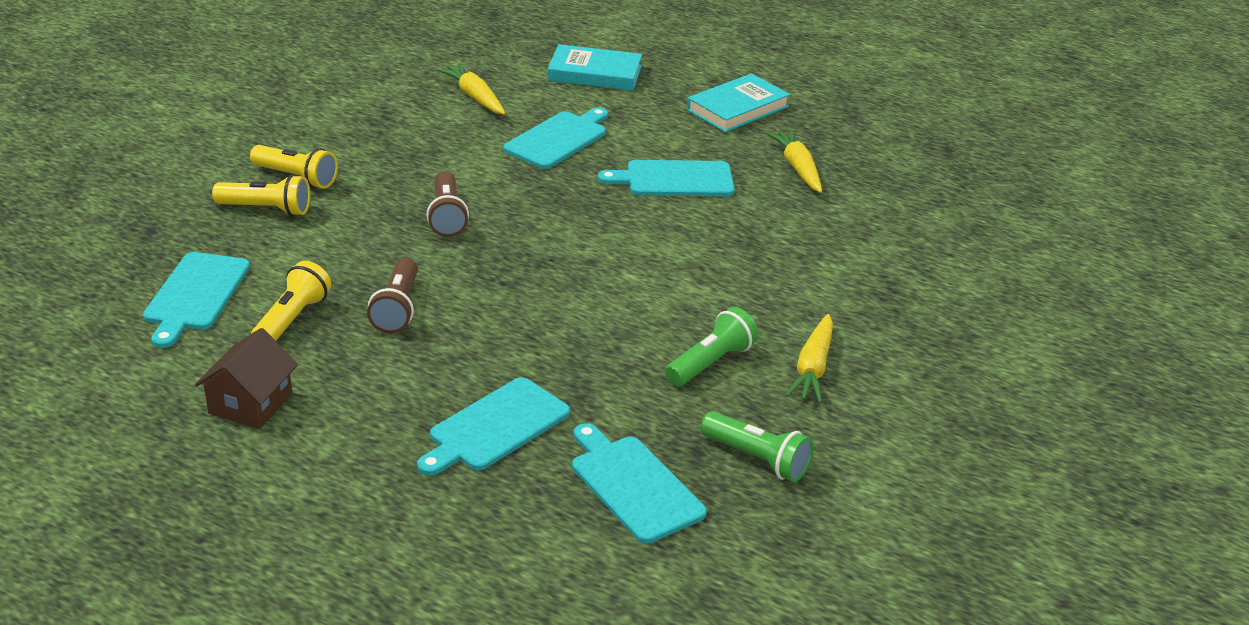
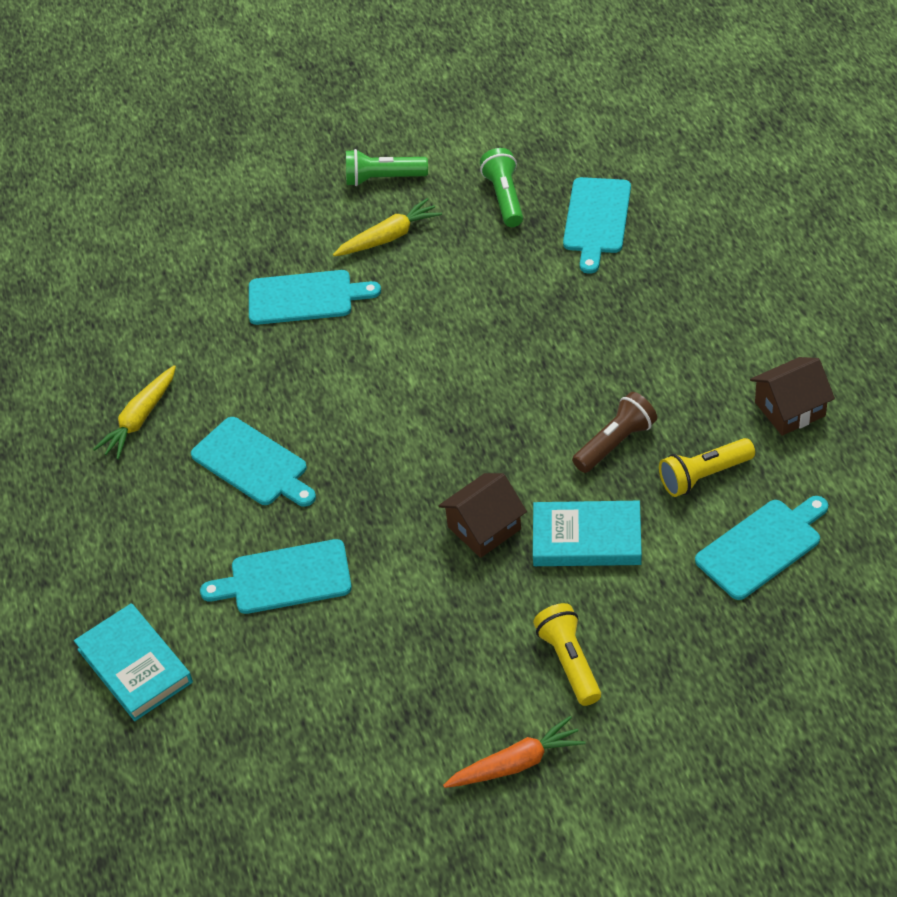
camera: 130 degrees left, 15 degrees up
yellow flashlight [212,174,310,216] -> none
turquoise cutting board [417,377,570,476] -> turquoise cutting board moved to [249,270,381,325]
brown flashlight [427,171,469,237] -> brown house [438,473,527,558]
yellow carrot [437,63,505,115] -> none
green flashlight [665,307,758,386] -> green flashlight moved to [346,149,428,186]
turquoise book [687,73,790,132] -> turquoise book moved to [533,501,642,566]
none -> orange carrot [443,716,586,788]

